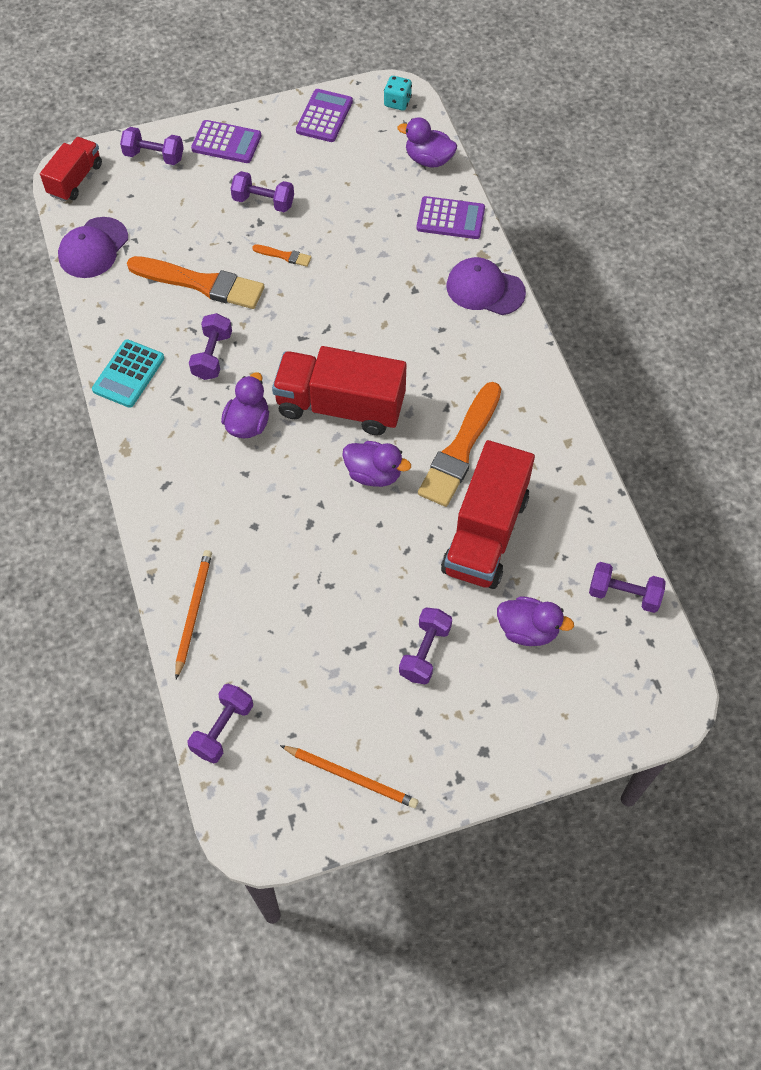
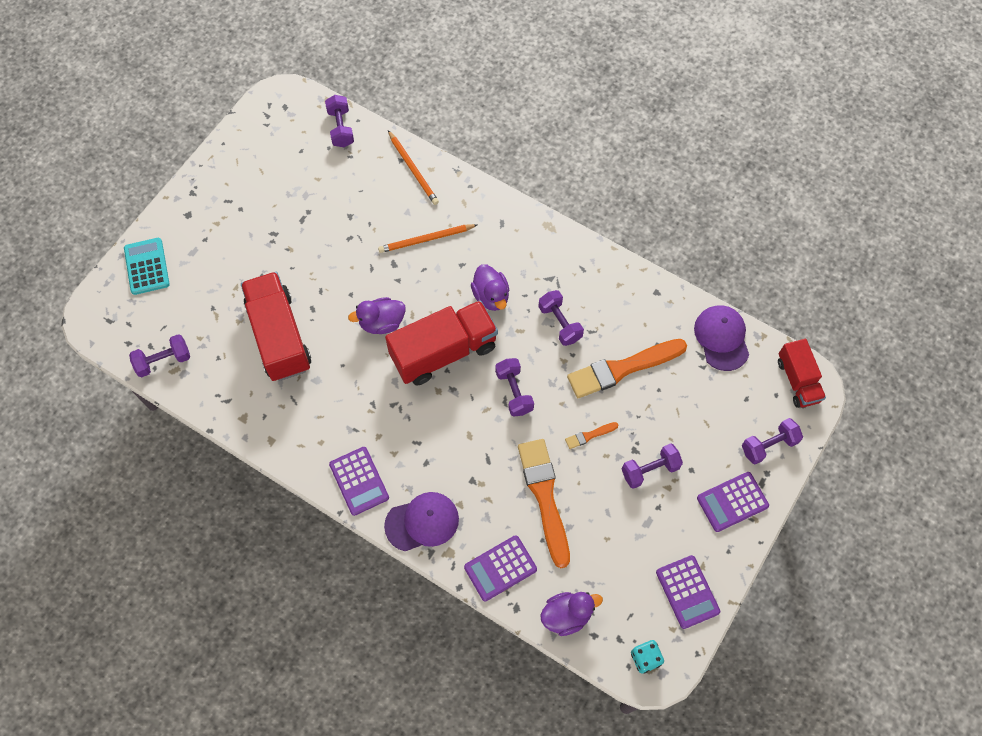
camera: 140 degrees right, 5 degrees up
turquoise calculator [92,339,164,408] -> turquoise calculator moved to [124,238,169,295]
orange pencil [280,745,418,808] -> orange pencil moved to [378,224,477,253]
purple dumbbell [399,607,452,684] -> purple dumbbell moved to [495,358,534,417]
orange brush [418,382,501,507] -> orange brush moved to [518,439,570,568]
purple duck [497,596,574,646] -> none
none -> purple calculator [329,447,389,516]

